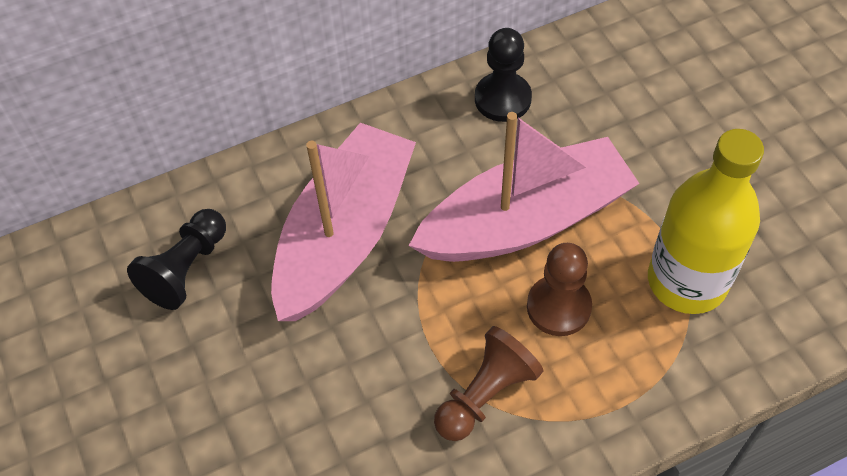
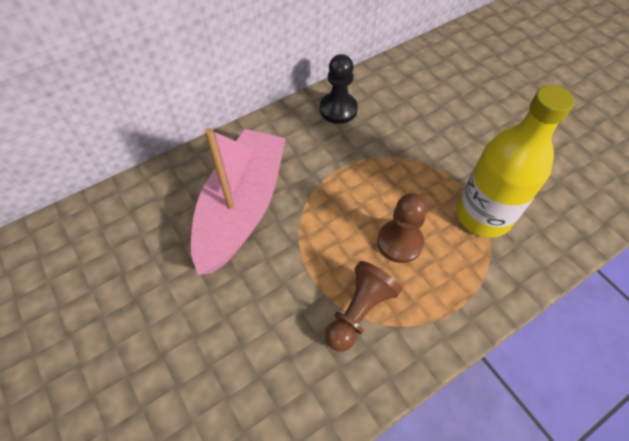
camera: 10 degrees left, 0 degrees up
black pawn [127,209,226,310] -> none
pink boat [409,112,640,262] -> none

